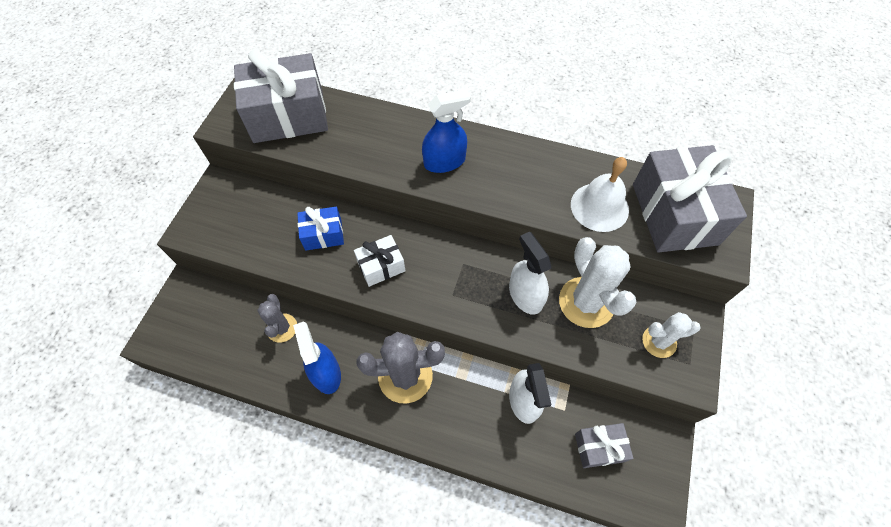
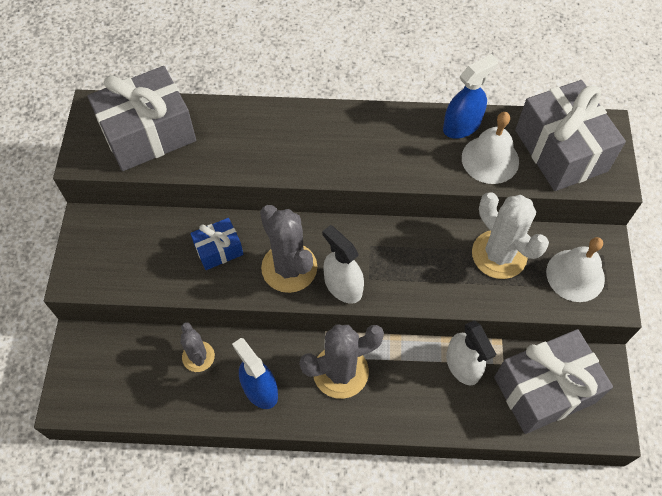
camera: 15 degrees left, 0 degrees up
white gift [354,235,405,287] -> grey cactus [260,205,317,293]
blue spray bottle [422,89,471,173] -> blue spray bottle moved to [443,54,498,139]
white spray bottle [509,232,552,315] -> white spray bottle moved to [322,225,364,304]
grey gift [575,423,633,468] -> grey gift [494,329,613,434], size x1.96
white cactus [642,312,701,358] -> white bell [546,237,605,302]

